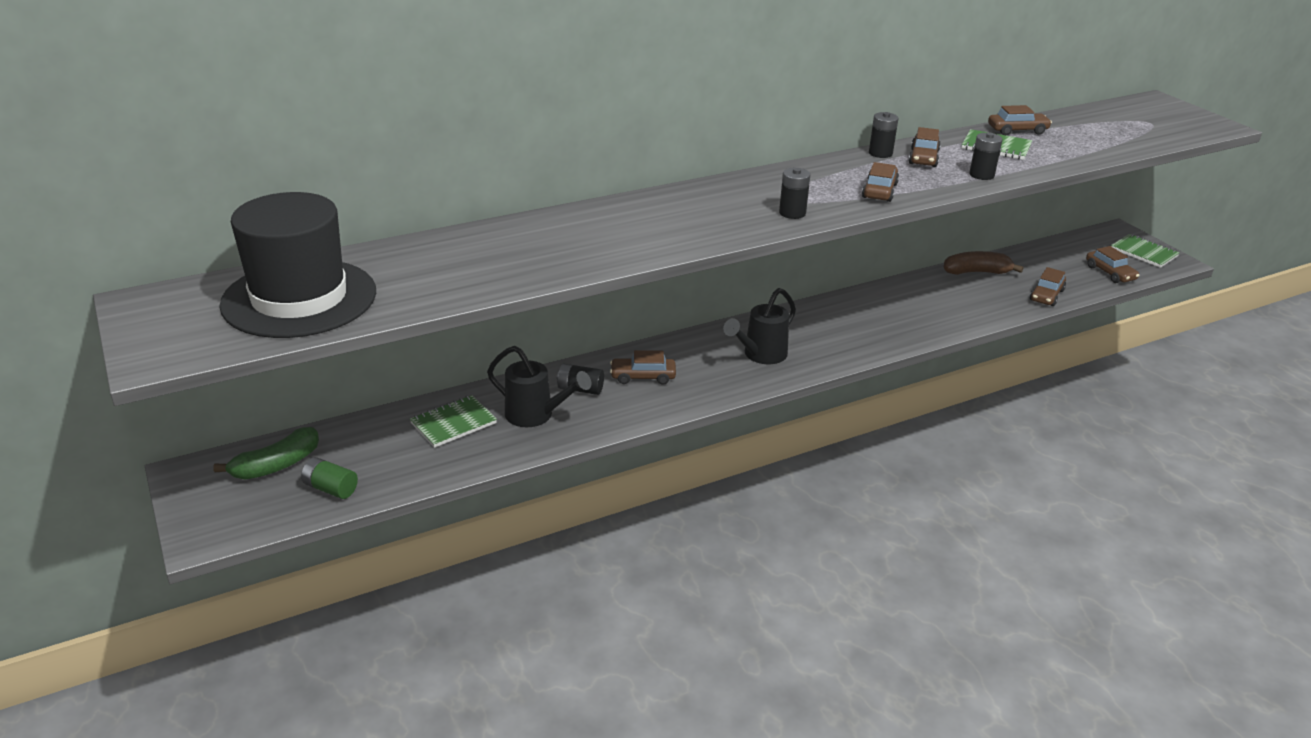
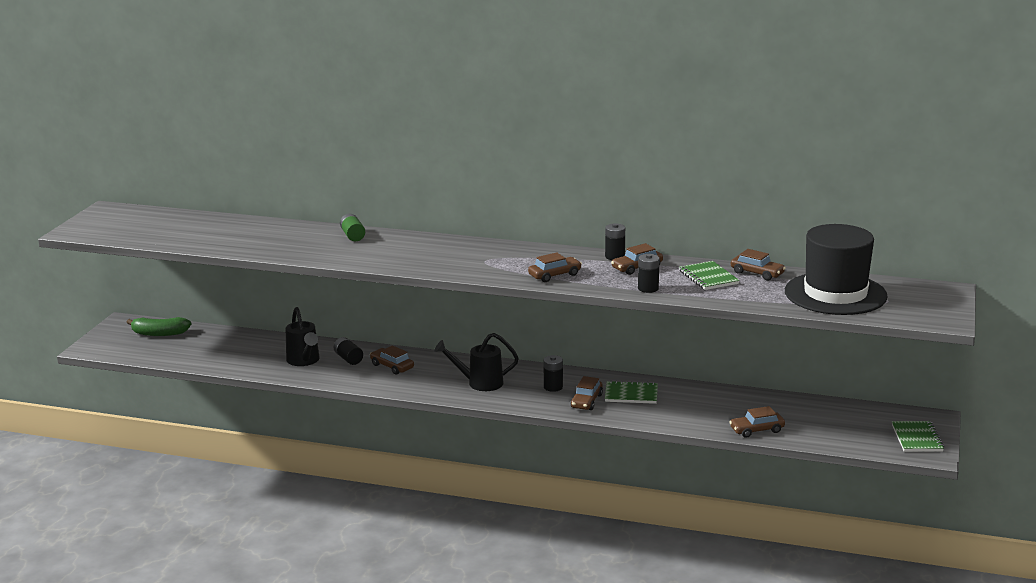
camera: 45 degrees right, 10 degrees down
black hat [219,192,376,338] -> black hat moved to [785,224,888,315]
green battery [301,457,358,499] -> green battery moved to [340,214,365,242]
green notebook [410,395,497,448] -> green notebook moved to [605,380,658,404]
black battery [779,168,810,219] -> black battery moved to [543,355,563,392]
brown banana [943,251,1023,275] -> none
brown car [1086,246,1140,283] -> brown car moved to [570,376,603,410]

